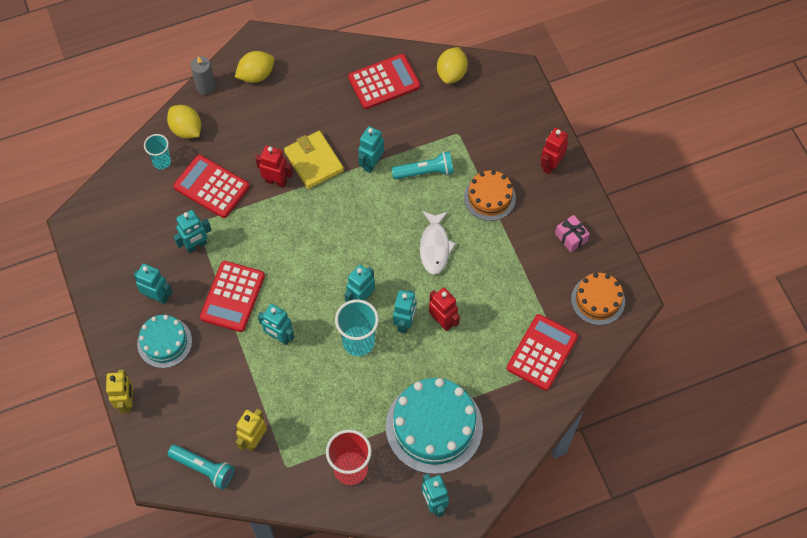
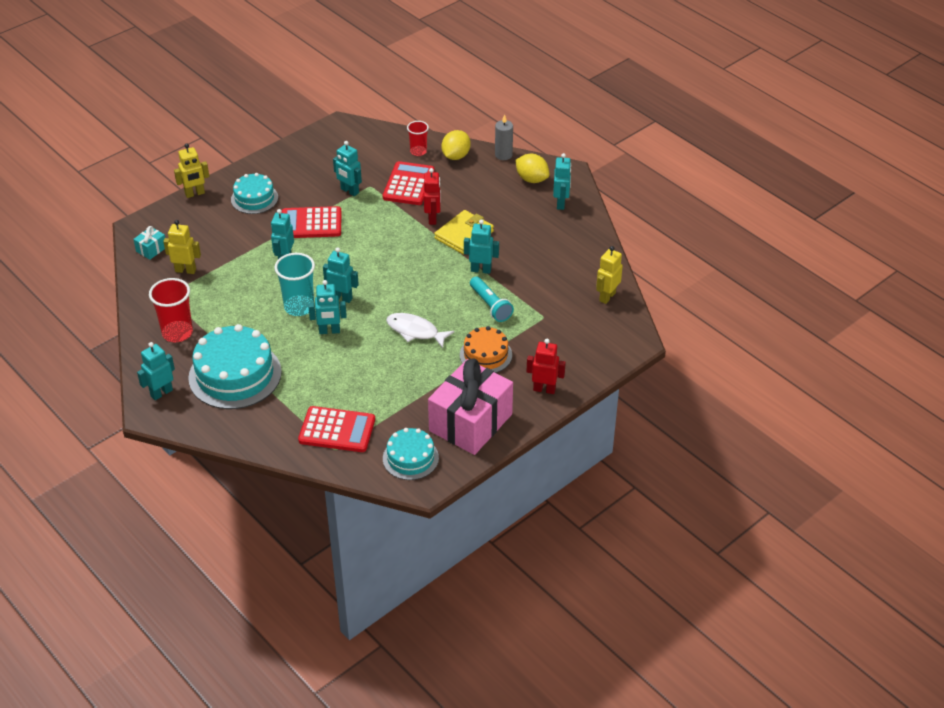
camera: 70 degrees right, 20 degrees down
turquoise robot [133,263,173,304] -> turquoise robot moved to [553,153,571,210]
turquoise cup [144,134,171,169] -> red cup [407,121,429,156]
turquoise flashlight [168,445,234,489] -> turquoise gift [133,226,165,260]
red calculator [348,54,420,109] -> none
white fish [420,211,456,275] -> white fish turned 45 degrees clockwise [386,313,455,348]
red robot [429,288,460,331] -> none
yellow lemon [437,47,468,84] -> yellow robot [596,246,623,304]
pink gift [555,215,590,252] -> pink gift [428,358,513,455], size x2.49
orange cake [571,273,625,325] -> turquoise cake [383,428,439,480]

